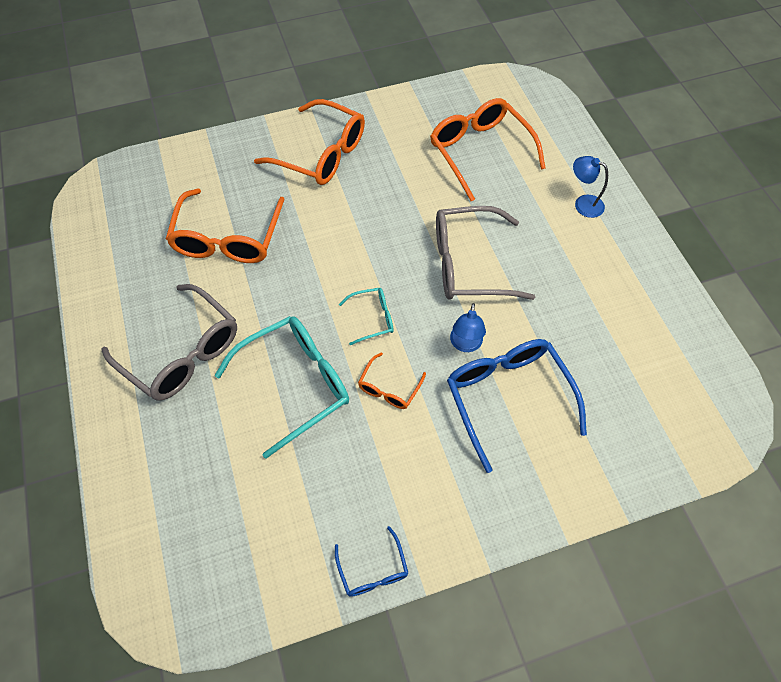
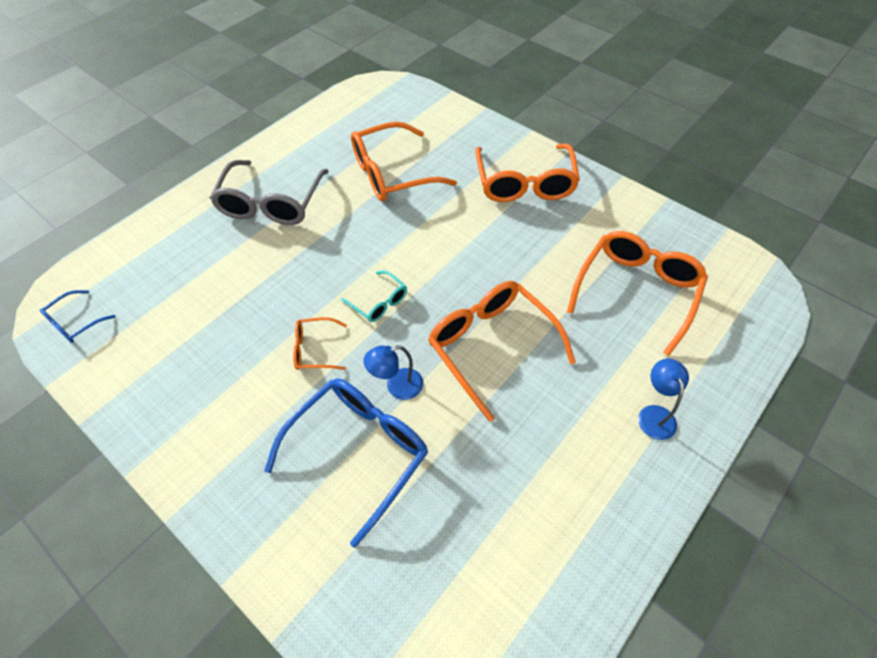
camera: 60 degrees right, 5 degrees down
turquoise glasses [214,316,349,459] -> none
blue glasses [335,526,408,597] -> blue glasses moved to [40,290,115,343]
grey glasses [436,206,535,300] -> orange glasses [428,281,576,422]

